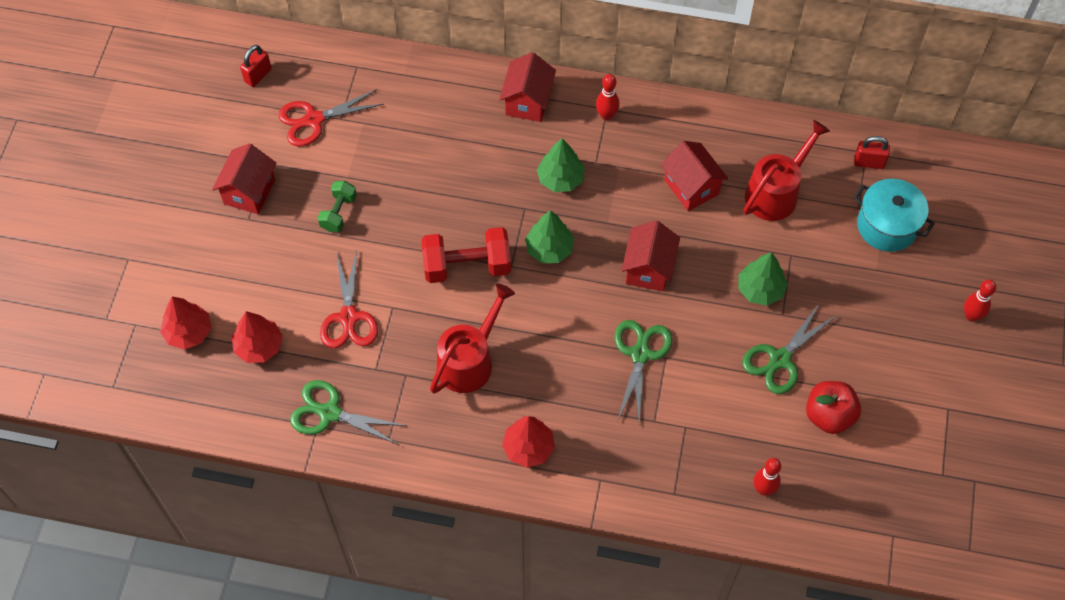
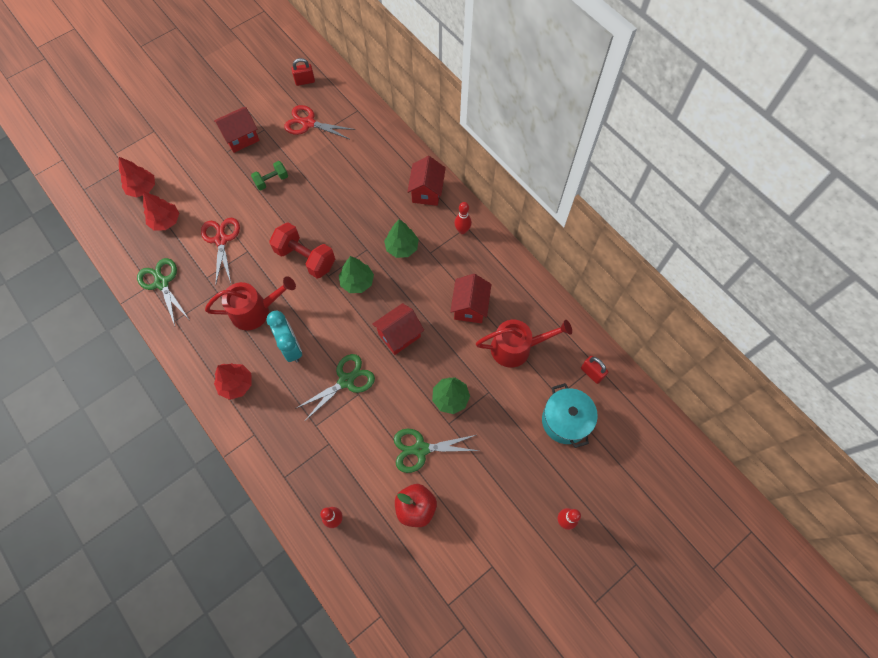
camera: 40 degrees right, 5 degrees up
red scissors [320,250,378,348] -> red scissors turned 135 degrees clockwise [201,218,240,286]
red house [499,52,556,122] -> red house turned 45 degrees counterclockwise [407,156,446,206]
none -> turquoise clock [267,311,302,363]

